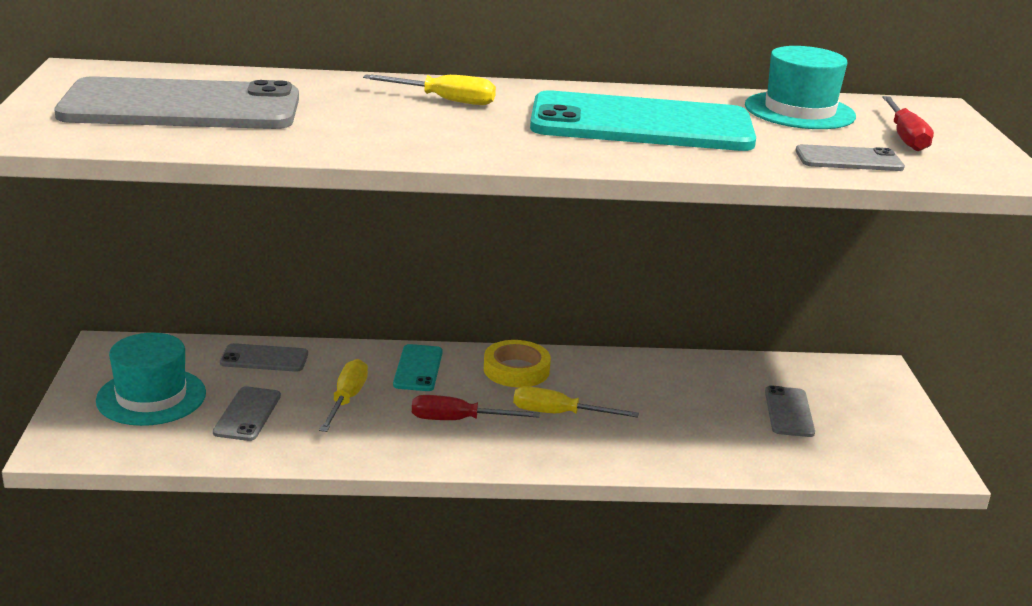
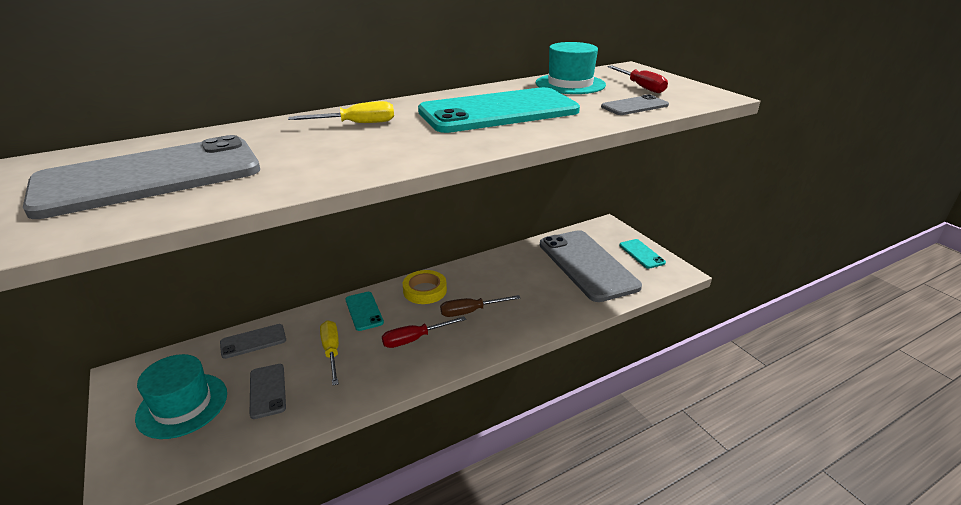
camera: 25 degrees left, 5 degrees up
yellow screwdriver [513,386,639,418] -> brown screwdriver [440,295,520,317]
grey phone [765,385,815,437] -> grey phone [540,230,642,302], size x2.28
none -> turquoise phone [619,239,666,269]

